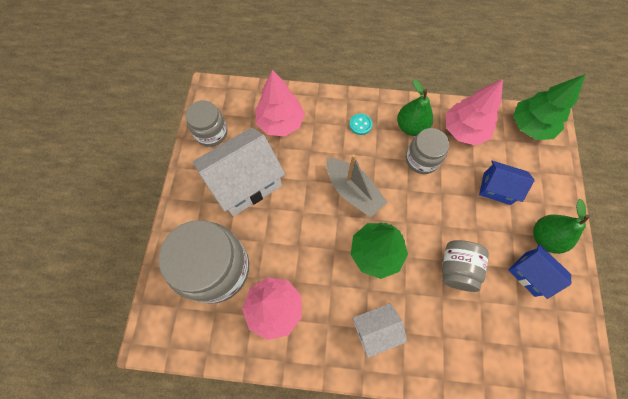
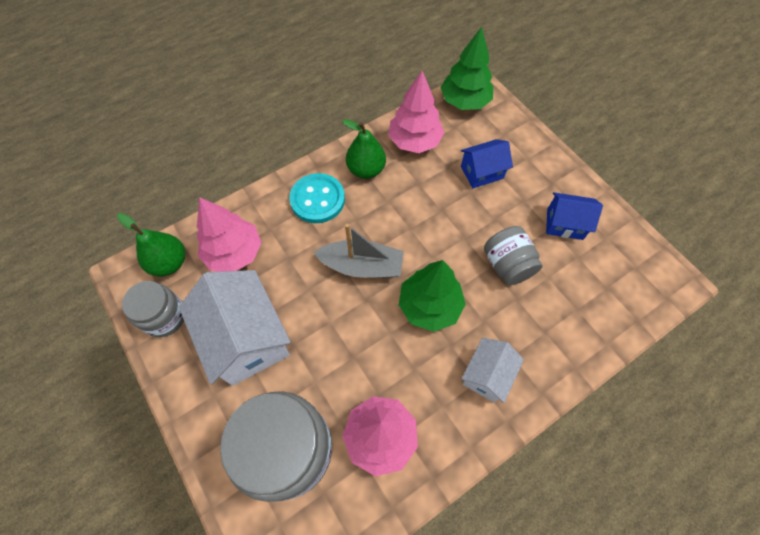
camera: 40 degrees left, 5 degrees down
white house [193,127,285,216] -> white house turned 45 degrees counterclockwise [179,270,291,386]
turquoise button [349,114,373,135] -> turquoise button [289,173,345,223], size x1.99
grey jar [406,128,449,174] -> none
green pear [533,199,590,254] -> green pear moved to [117,213,185,276]

